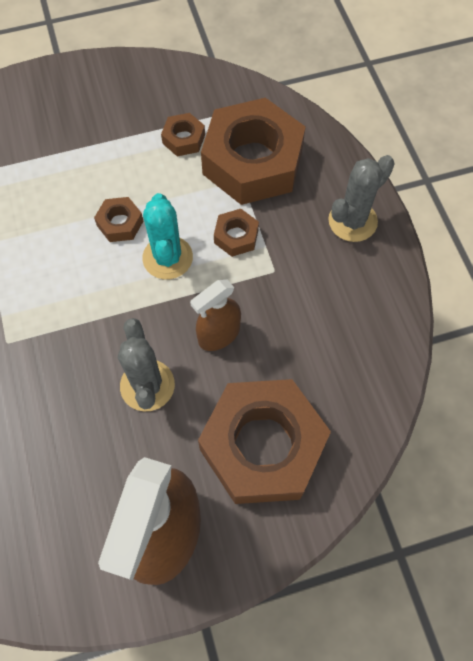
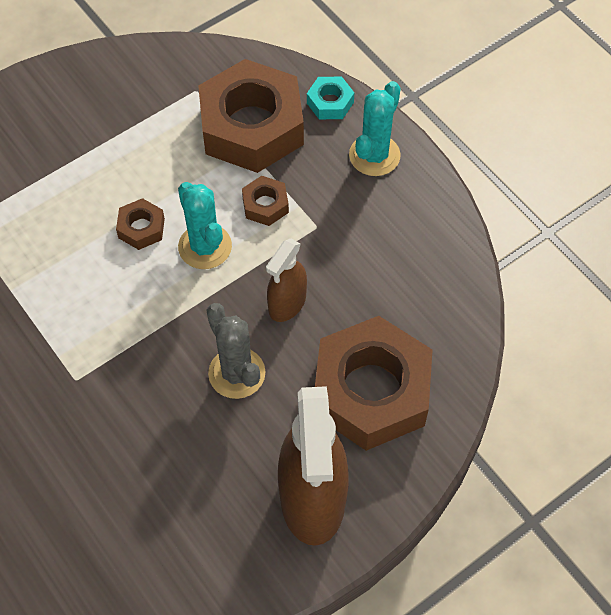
camera: 20 degrees left, 5 degrees down
brown nut [161,113,205,156] -> none
grey cactus [328,155,394,242] -> turquoise cactus [349,81,401,176]
none -> turquoise nut [307,77,354,119]

